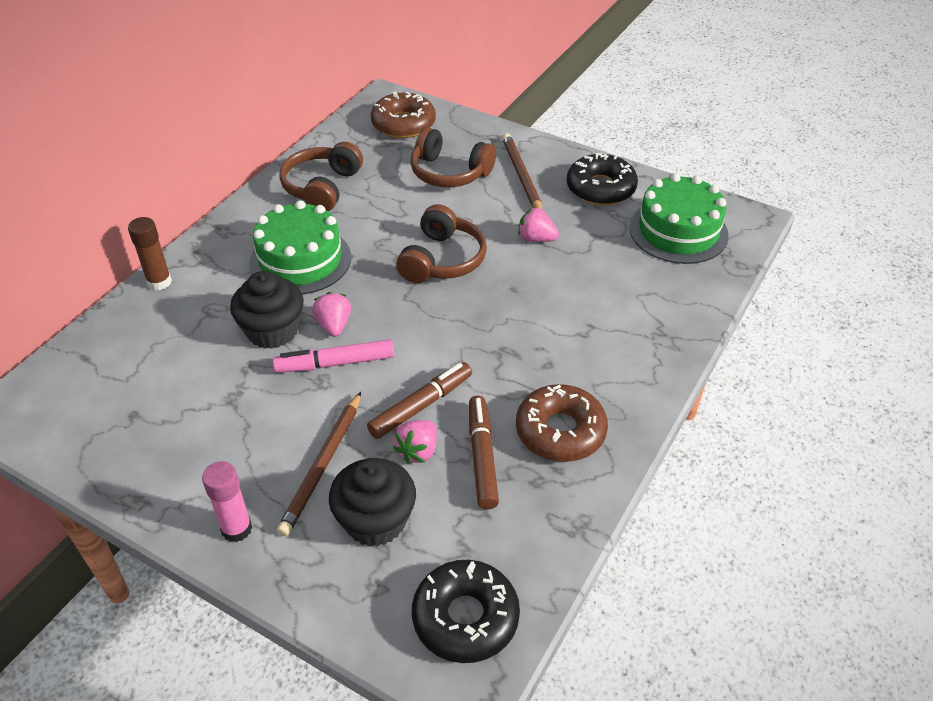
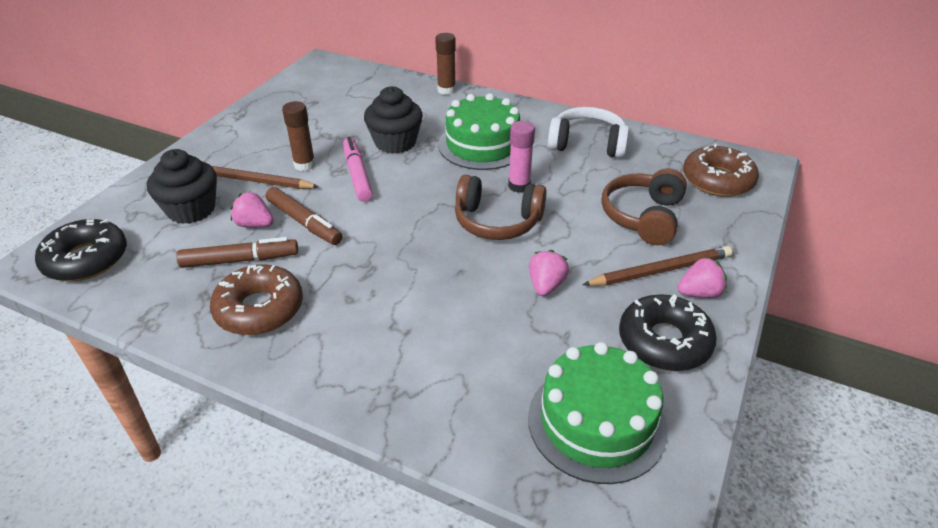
camera: 85 degrees right, 5 degrees down
pink glue stick [202,461,252,542] -> pink glue stick moved to [508,121,535,193]
brown headphones [279,142,363,211] -> white headphones [548,107,629,158]
pink strawberry [312,292,351,337] -> pink strawberry moved to [678,257,727,298]
none -> brown glue stick [282,101,316,171]

